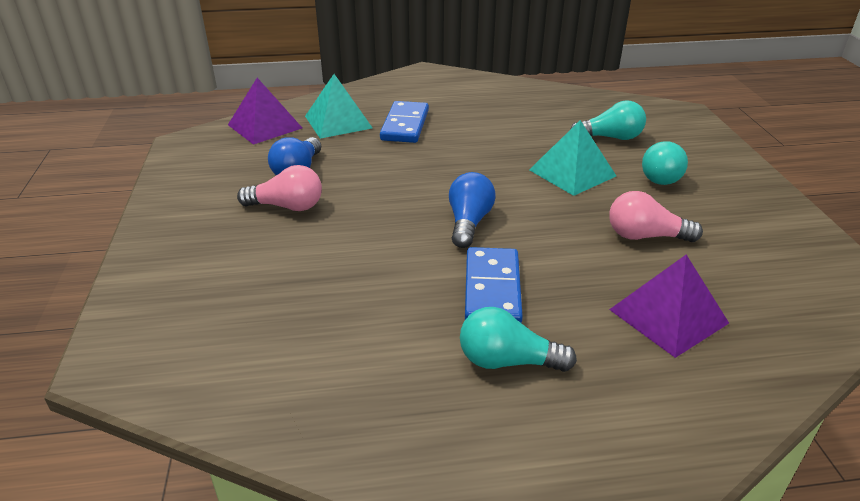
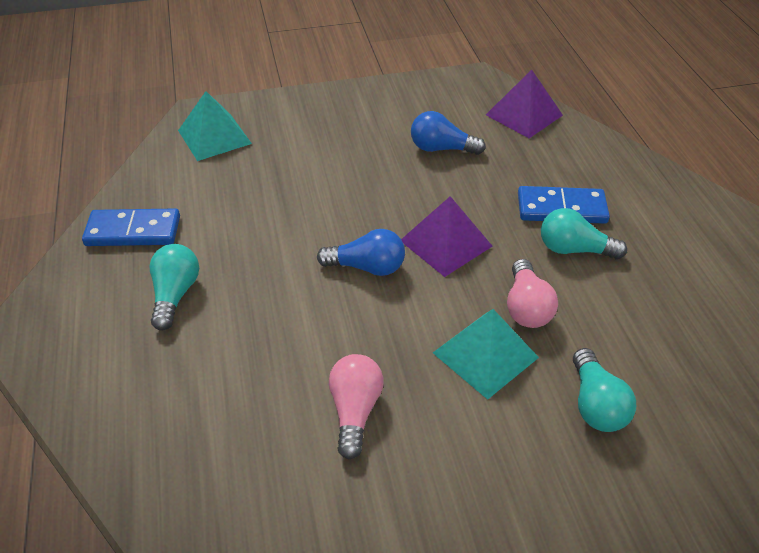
camera: 85 degrees right, 10 degrees up
pink light bulb [237,165,322,211] -> pink light bulb moved to [507,259,558,328]
turquoise pyramid [305,74,372,139] -> turquoise pyramid moved to [178,91,252,161]
blue domino [465,247,523,323] -> blue domino moved to [82,208,180,246]
purple pyramid [609,255,729,358] -> purple pyramid moved to [401,196,492,277]
turquoise light bulb [642,141,688,185] -> turquoise light bulb moved to [541,208,627,259]

